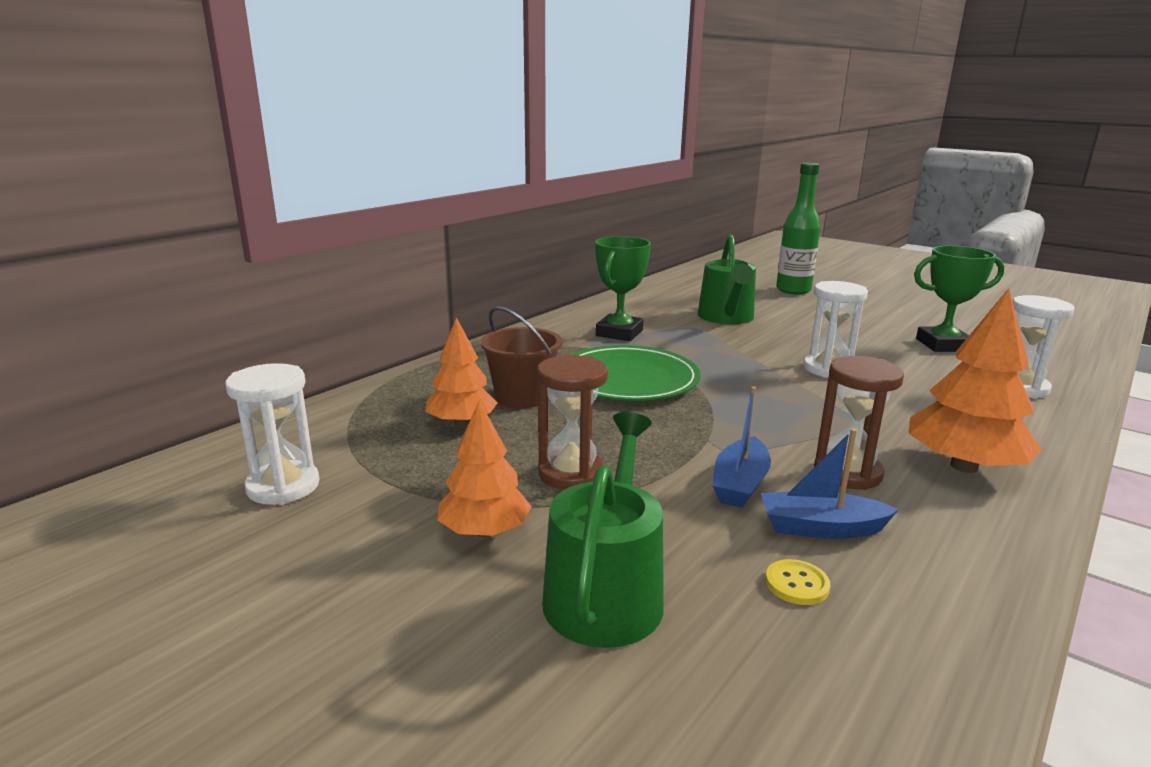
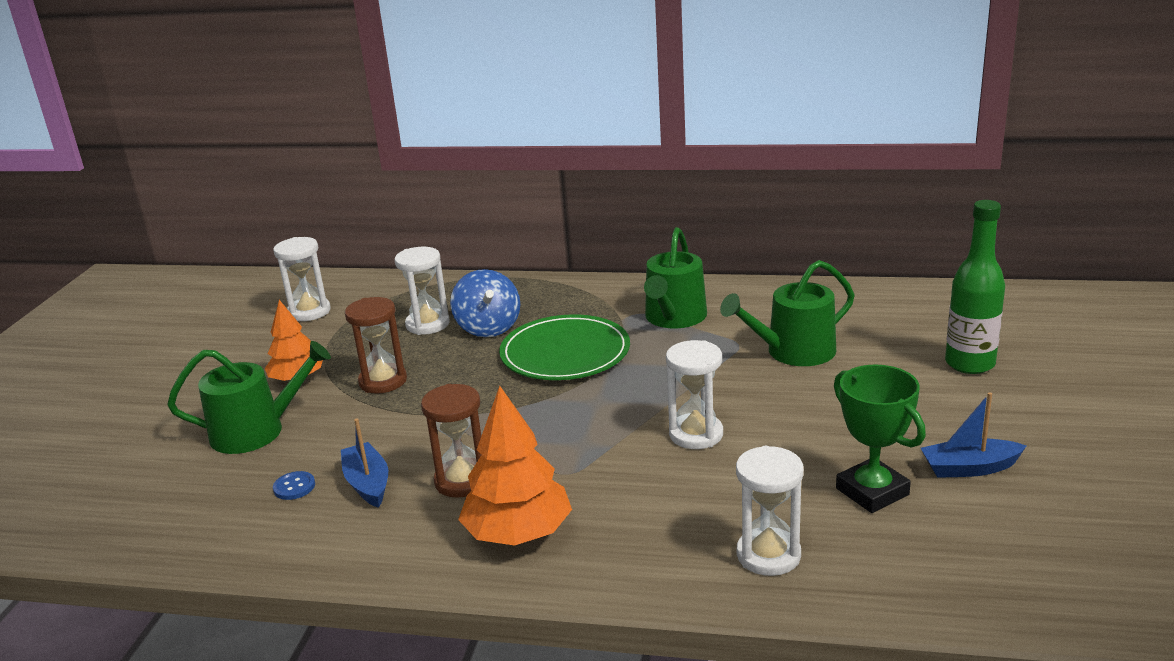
camera: 65 degrees right, 5 degrees up
orange tree [426,317,497,426] -> white hourglass [394,247,450,335]
brown bucket [480,306,563,408] -> blue spinning top [450,269,520,337]
green trophy [595,236,651,341] -> green watering can [644,227,707,328]
blue boat [713,386,771,508] -> blue boat moved to [921,392,1026,478]
yellow button [765,559,830,605] -> blue button [273,471,315,500]

